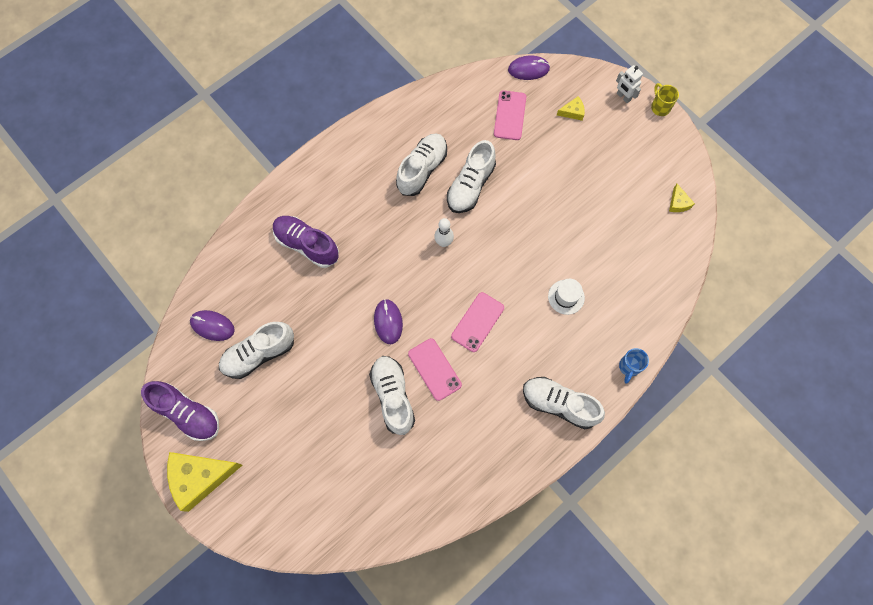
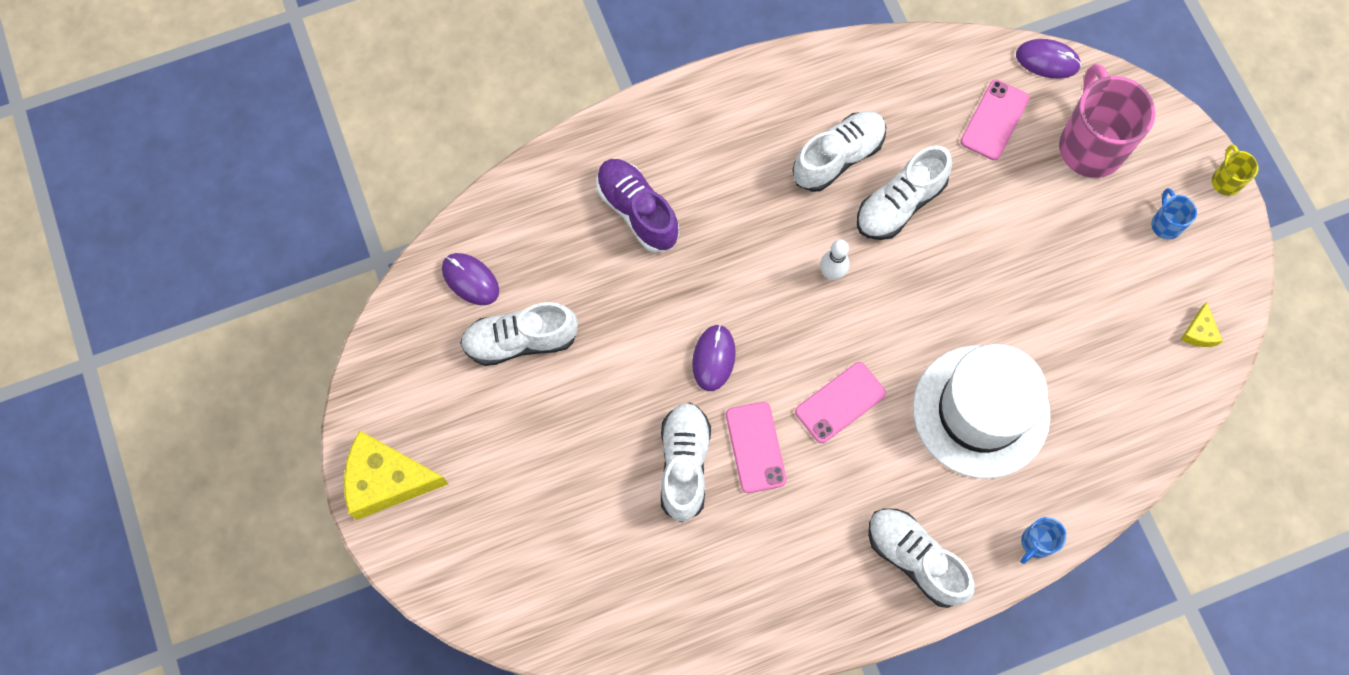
camera: 20 degrees right, 0 degrees up
purple shoe [141,381,219,441] -> none
white hat [548,279,585,315] -> white hat [913,344,1051,479], size x2.47
yellow cheese [557,96,585,121] -> pink mug [1059,64,1156,178]
white robot [616,65,643,103] -> none
none -> blue mug [1151,188,1197,240]

